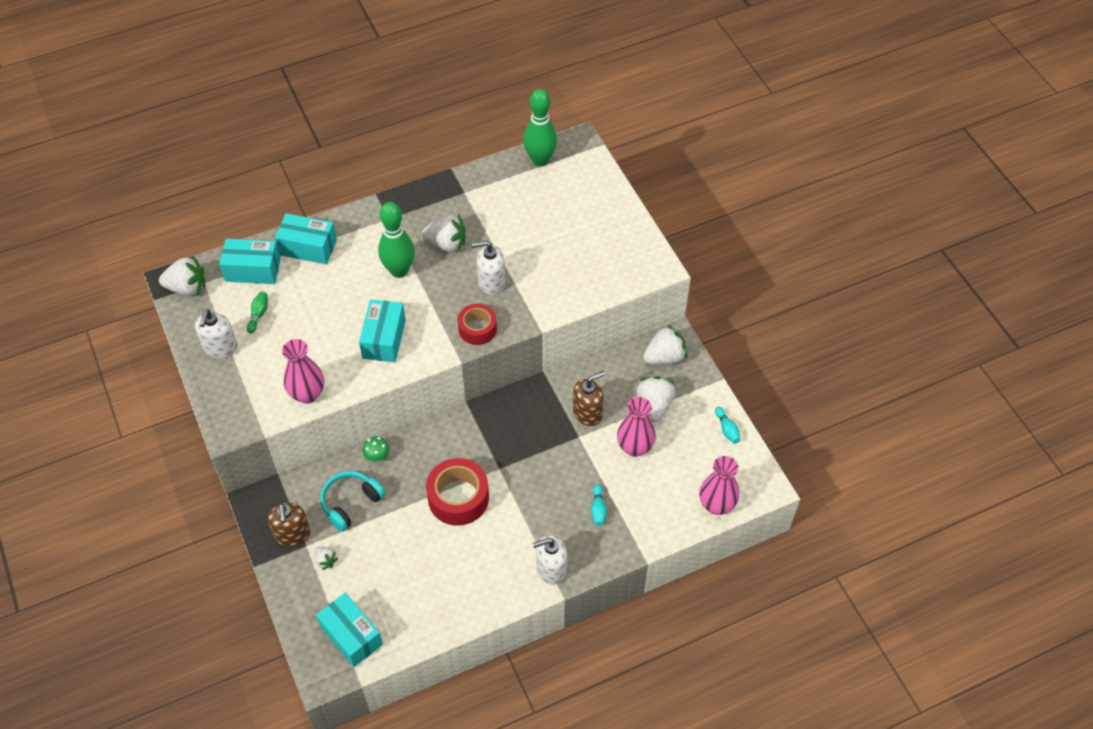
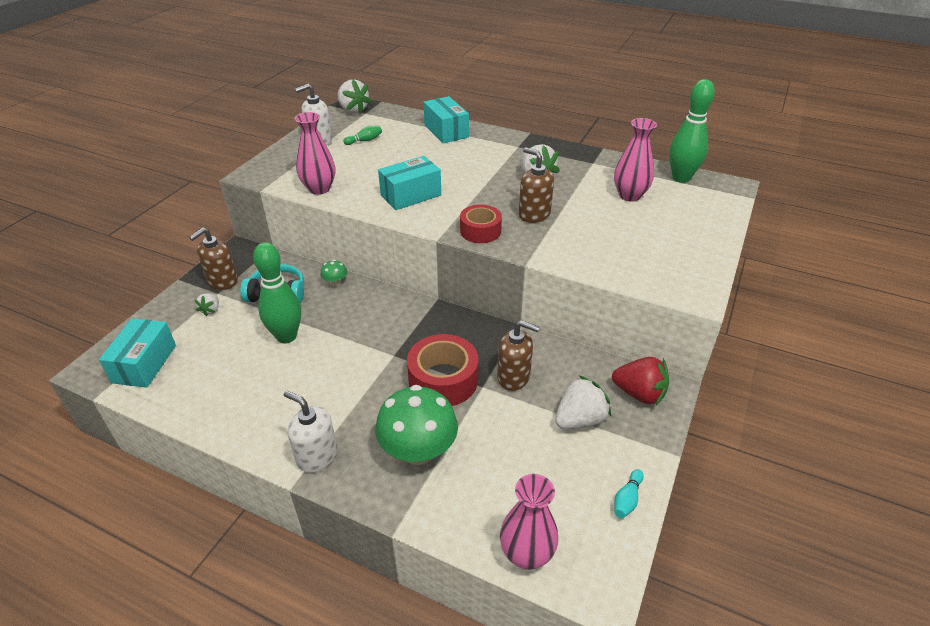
camera: 50 degrees right, 15 degrees down
turquoise box [219,239,281,284] -> none
green bowling pin [378,202,415,278] -> green bowling pin moved to [253,242,301,343]
red tape [426,458,489,526] -> red tape moved to [407,334,479,406]
white soap dispenser [471,241,505,295] -> brown soap dispenser [519,147,554,223]
turquoise bowling pin [591,484,607,526] -> green mushroom [375,385,458,465]
pink vase [617,397,656,457] -> pink vase moved to [614,118,657,202]
white strawberry [643,324,687,364] -> red strawberry [612,357,669,405]

